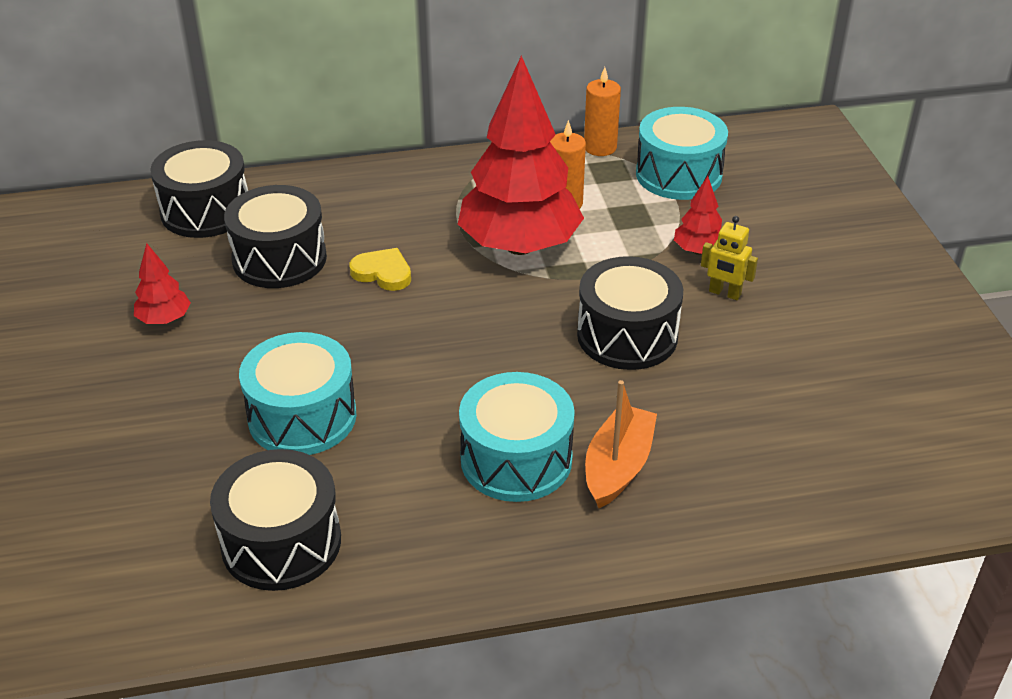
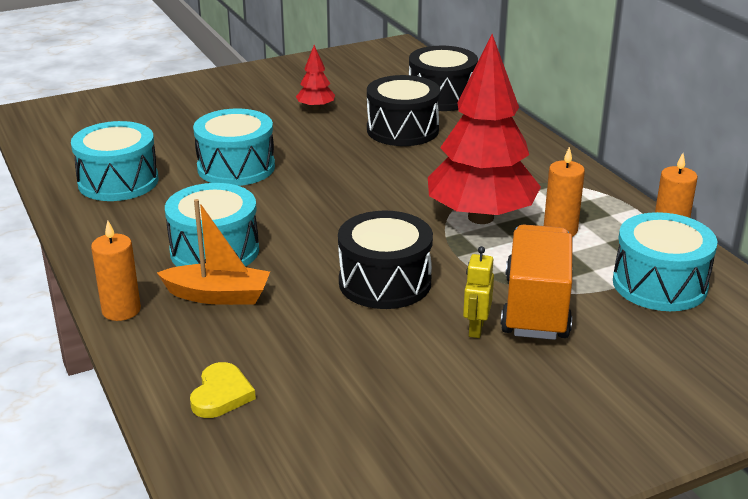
camera: 75 degrees right, 10 degrees down
black drum [210,449,341,591] -> turquoise drum [71,121,158,201]
yellow heart [349,248,411,291] -> yellow heart moved to [190,362,256,418]
red tree [674,176,722,255] -> orange truck [500,224,572,340]
none -> orange candle [91,220,141,321]

